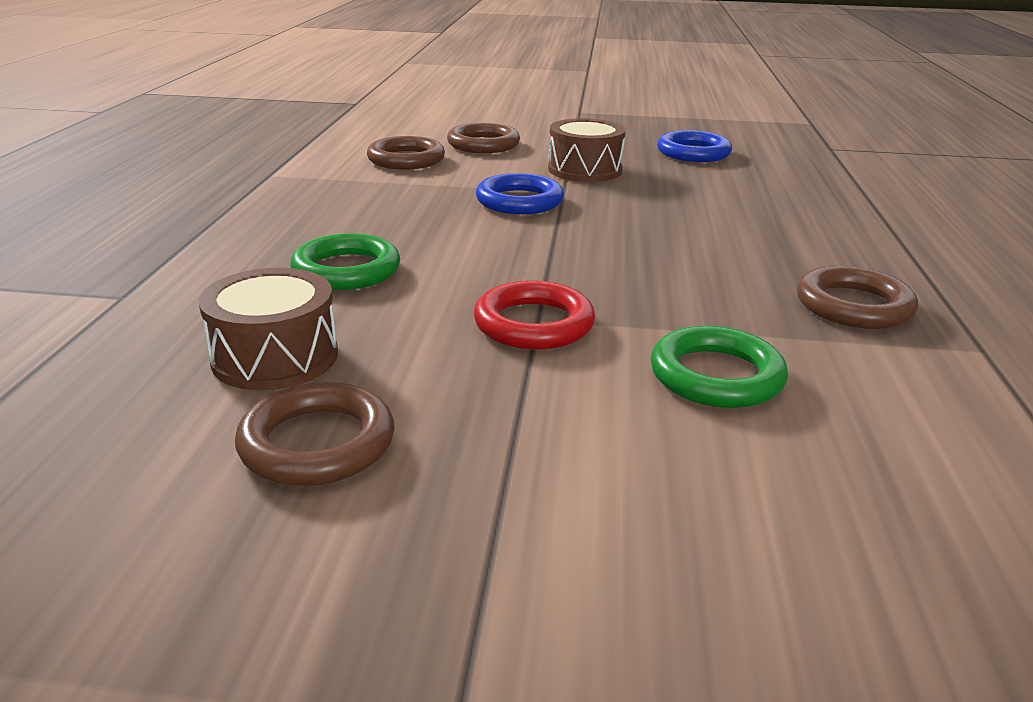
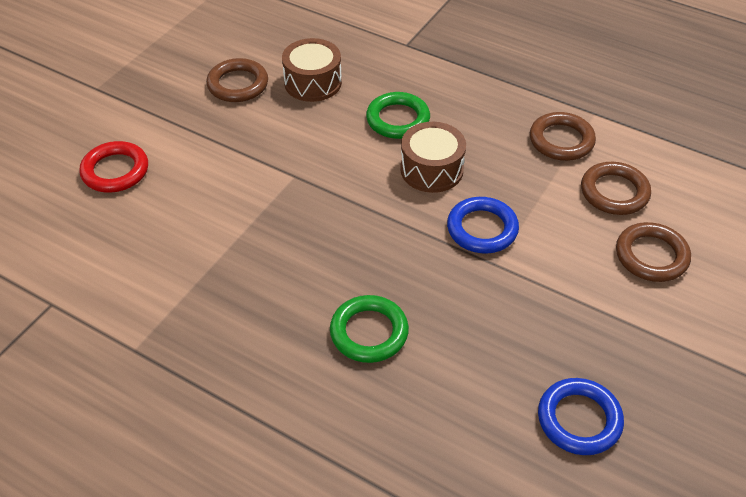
camera: 115 degrees right, 20 degrees up
red ring [474,280,595,350] -> red ring moved to [79,141,148,193]
brown drum [548,118,626,182] -> brown drum moved to [400,122,466,193]
green ring [650,326,788,408] -> green ring moved to [330,295,409,363]
brown ring [797,265,918,329] -> brown ring moved to [530,112,596,161]

